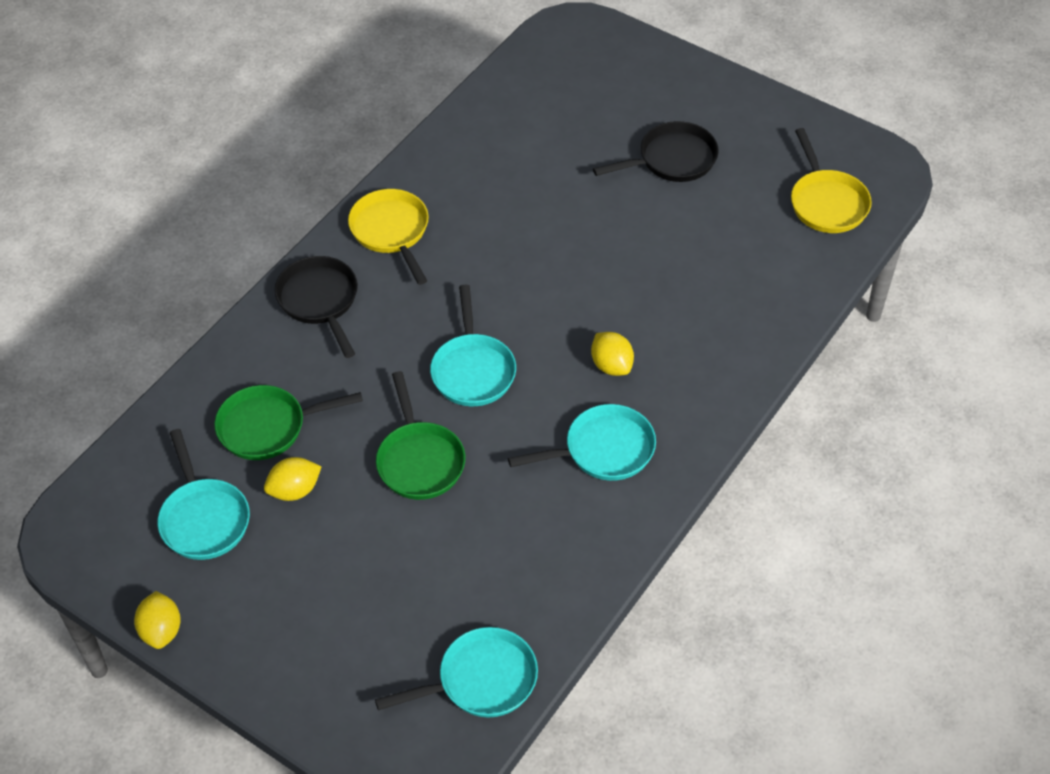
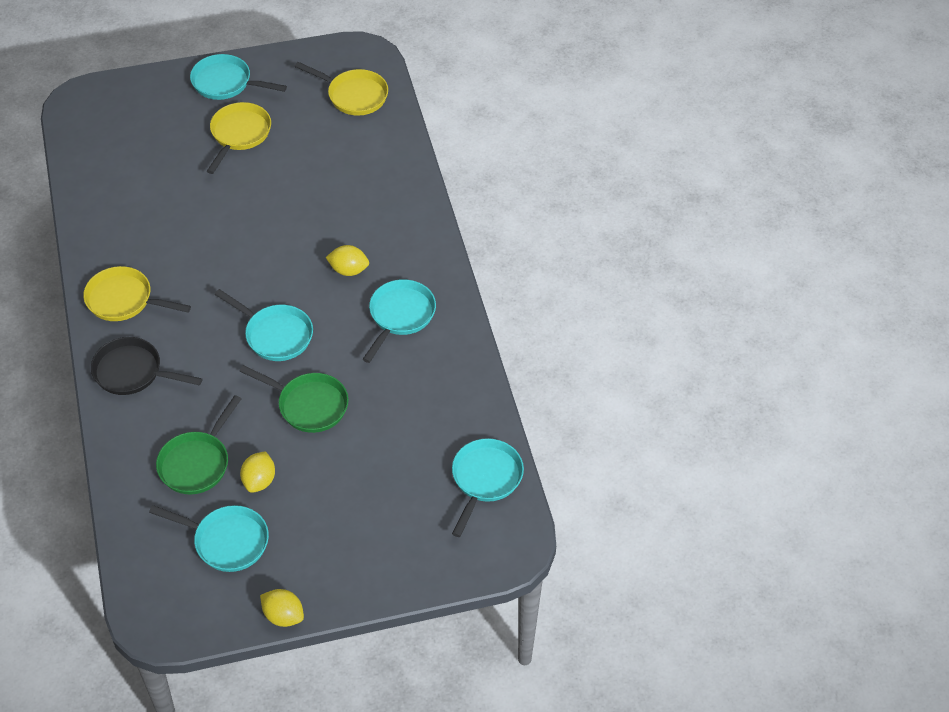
camera: 50 degrees left, 0 degrees up
black pan [593,121,719,182] -> yellow pan [207,102,271,174]
none -> turquoise pan [190,54,287,100]

